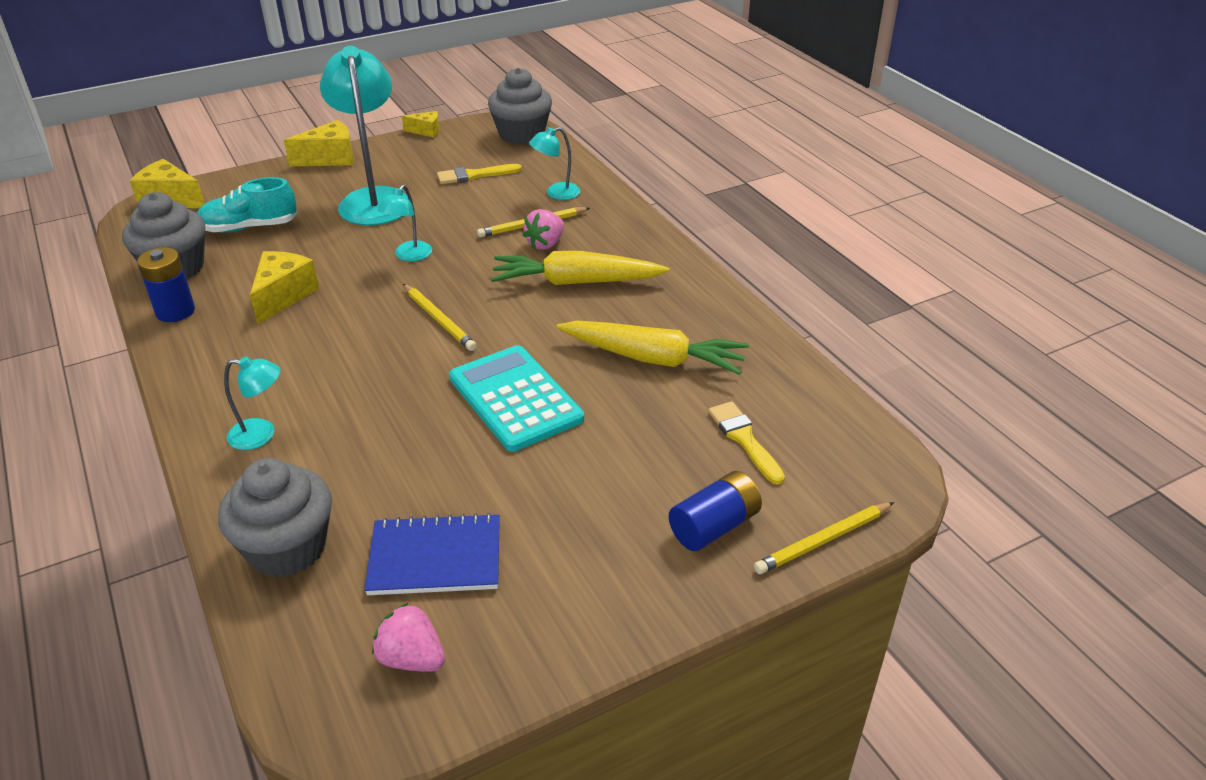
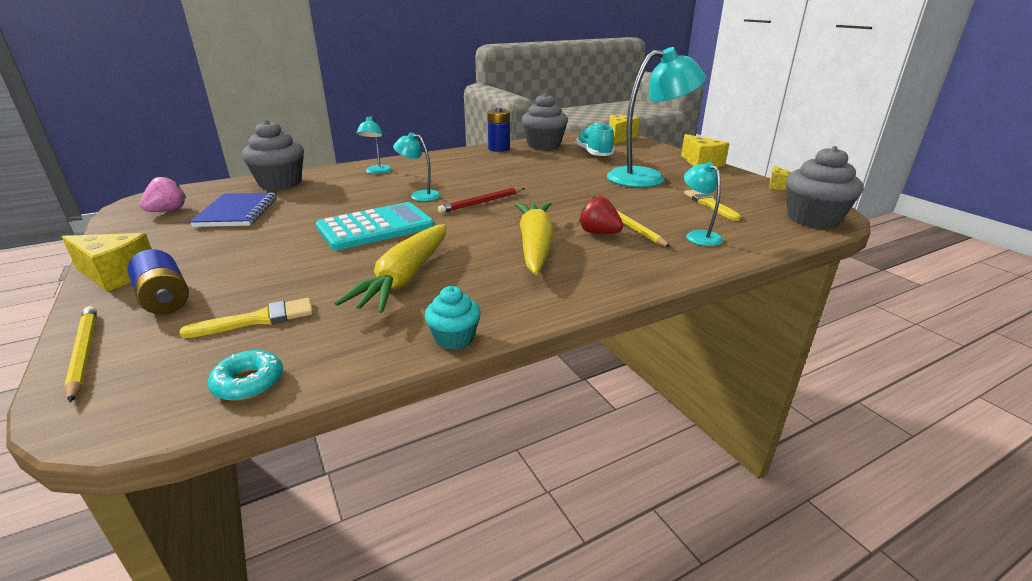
camera: 90 degrees right, 10 degrees down
yellow cheese [250,251,319,324] -> yellow cheese moved to [62,233,152,292]
turquoise lamp [378,185,432,261] -> turquoise lamp moved to [393,132,440,201]
yellow pencil [403,284,477,351] -> red pencil [438,188,524,213]
pink strawberry [523,209,564,250] -> red strawberry [579,195,623,234]
none -> turquoise donut [208,350,283,401]
none -> turquoise cupcake [425,286,481,350]

